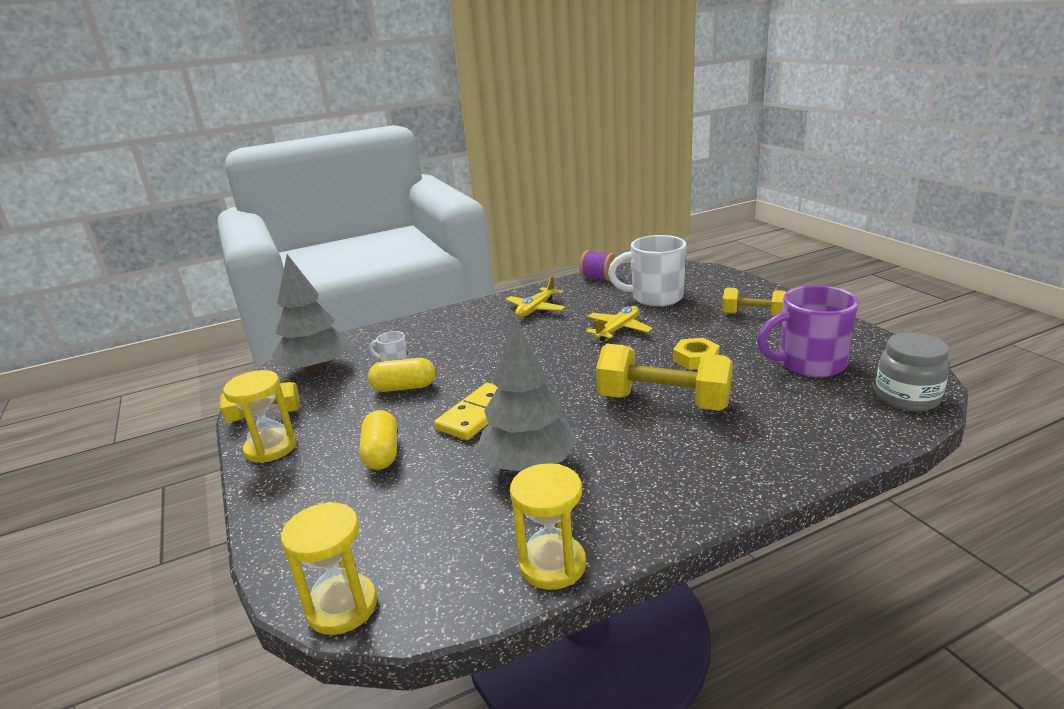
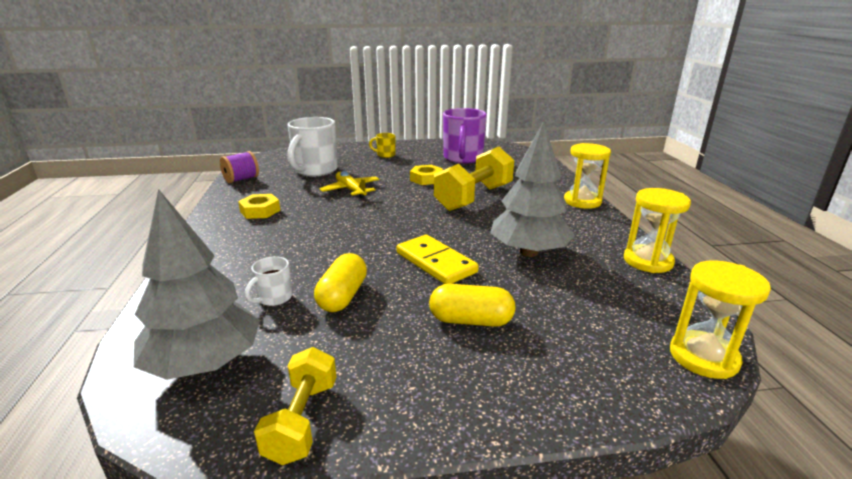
camera: 75 degrees left, 0 degrees up
yellow hourglass [223,370,297,463] -> yellow hourglass moved to [564,143,611,209]
yellow plane [506,276,565,317] -> yellow nut [238,194,280,219]
yellow dumbbell [722,288,786,316] -> yellow mug [369,133,395,158]
grey jar [875,333,950,412] -> none

